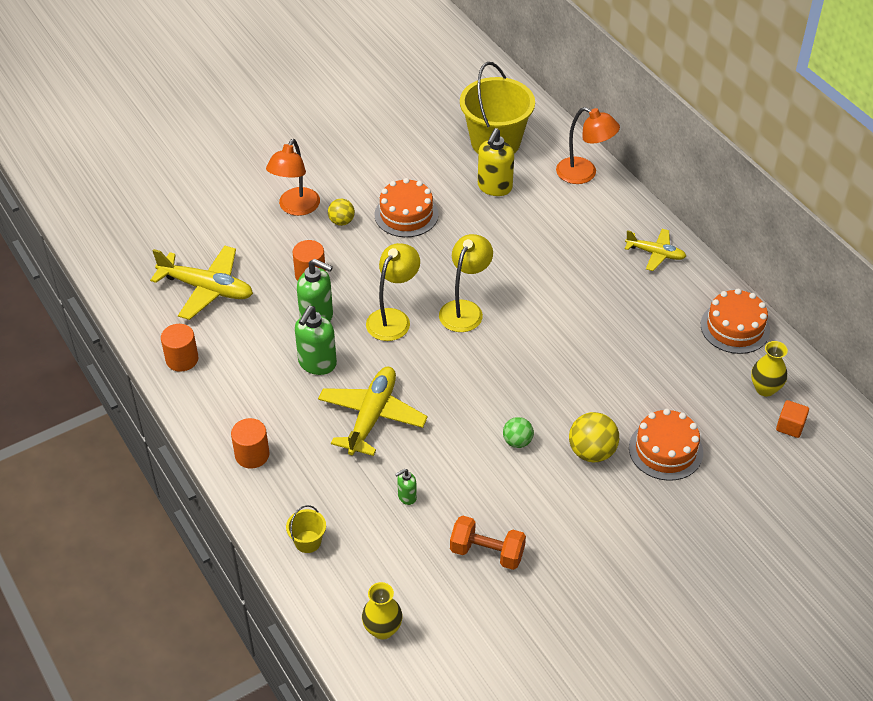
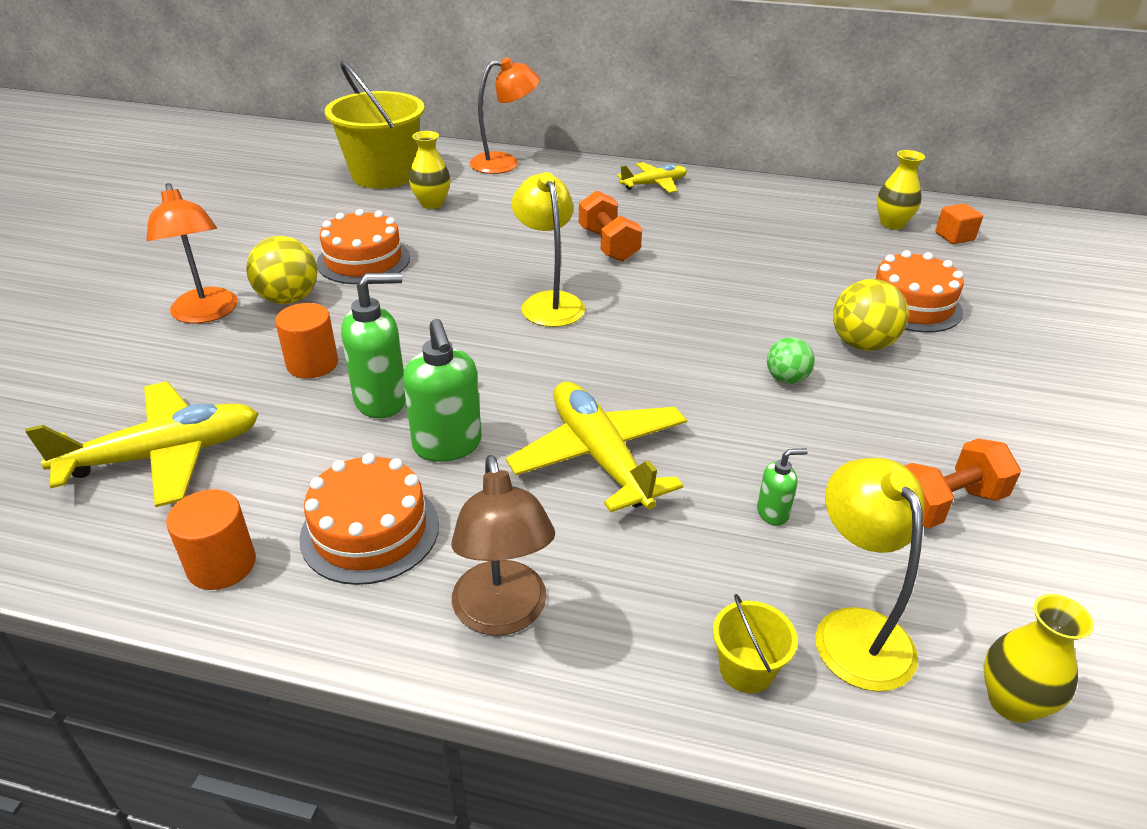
camera: 45 degrees left, 10 degrees down
orange cylinder [231,418,270,469] -> brown lamp [452,455,555,636]
yellow ball [328,199,355,226] -> yellow ball [246,236,318,304], size x1.61
yellow lamp [366,243,420,341] -> yellow lamp moved to [815,458,925,692]
green soap dispenser [395,469,417,505] -> green soap dispenser turned 120 degrees counterclockwise [757,448,808,526]
yellow soap dispenser [478,128,514,196] -> yellow vase [409,131,450,209]
orange cake [701,289,770,354] -> orange cake moved to [299,453,439,585]
none -> orange dumbbell [579,190,642,262]

